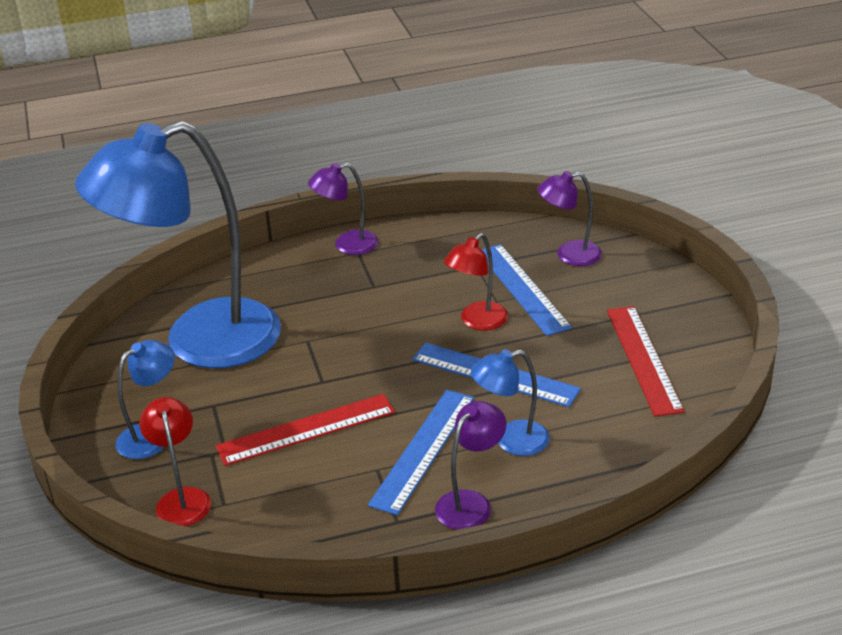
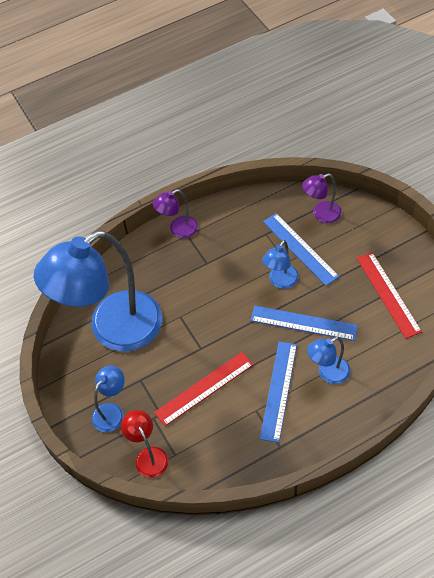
camera: 10 degrees left, 20 degrees up
purple lamp [435,401,506,530] -> none
red lamp [444,233,508,330] -> blue lamp [262,240,299,289]

